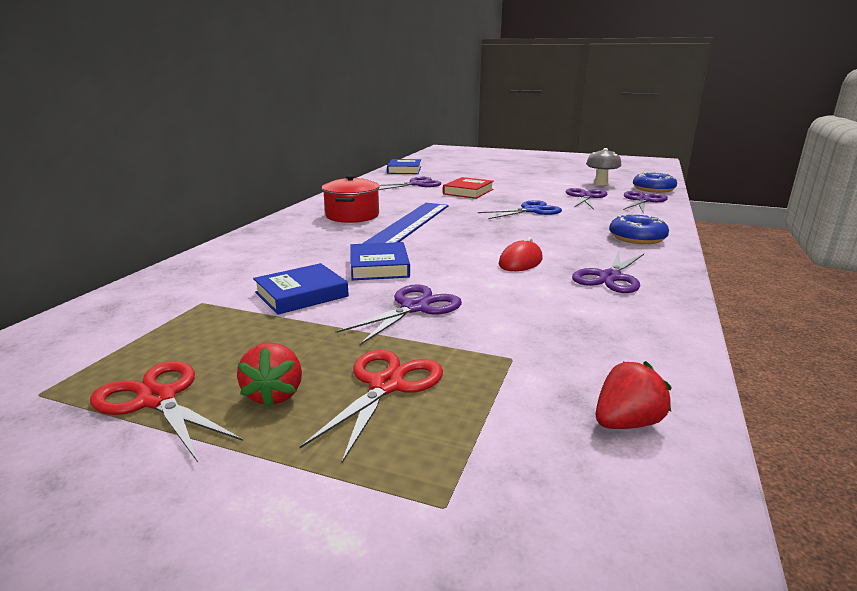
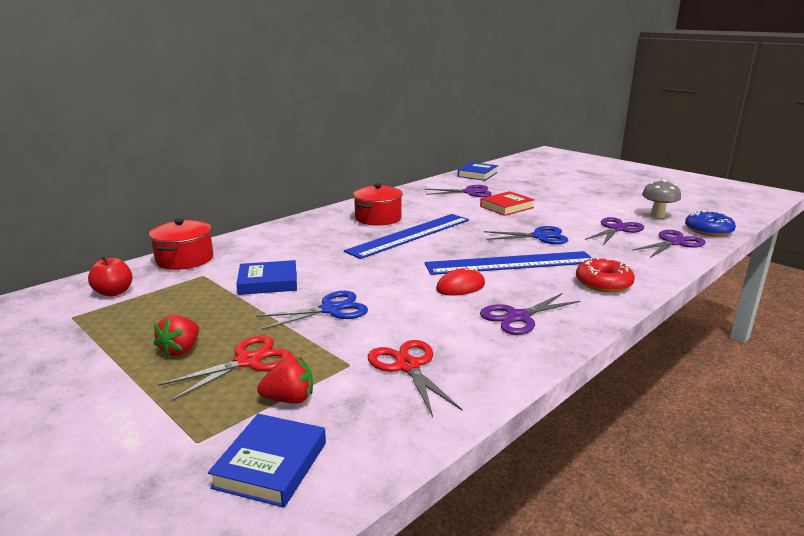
camera: 25 degrees right, 0 degrees up
red scissors [90,361,243,462] -> red scissors moved to [368,340,462,417]
purple scissors [335,284,462,345] -> blue scissors [256,291,368,330]
blue book [350,242,410,280] -> blue book moved to [208,414,326,508]
red strawberry [596,361,672,429] -> red strawberry moved to [257,356,313,404]
blue donut [609,213,669,244] -> red donut [576,257,635,293]
none -> red apple [88,255,133,296]
none -> red pot [149,219,213,270]
none -> blue ruler [425,251,593,275]

